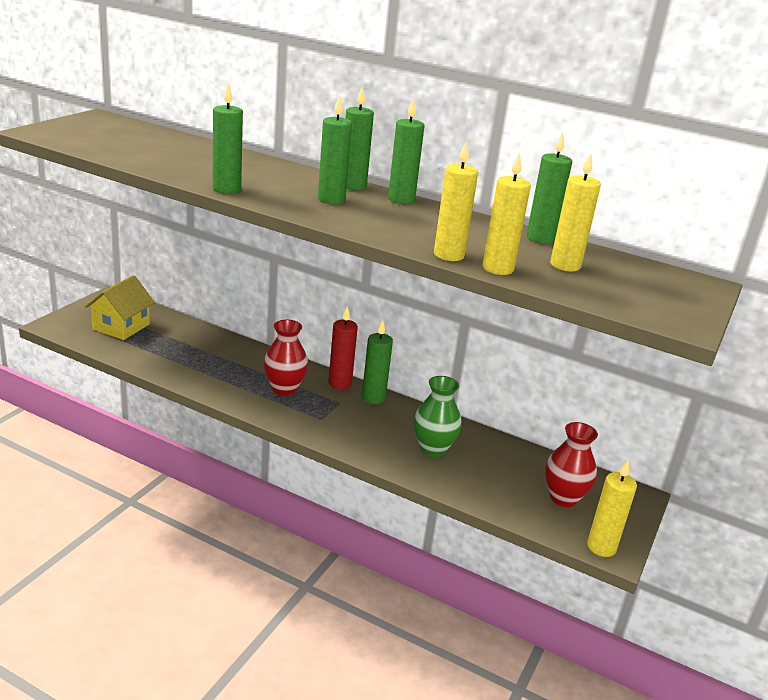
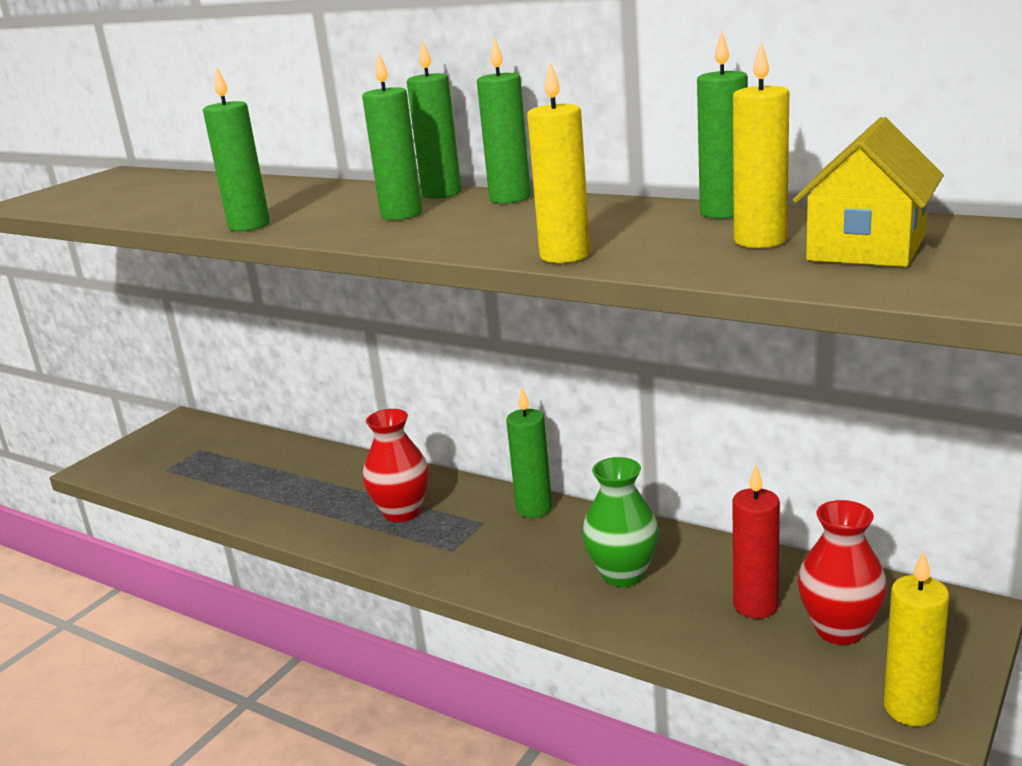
camera: 10 degrees right, 5 degrees down
yellow house [84,275,155,340] -> yellow house moved to [793,117,944,267]
red candle [328,307,358,389] -> red candle moved to [732,465,780,618]
yellow candle [483,153,531,275] -> none

